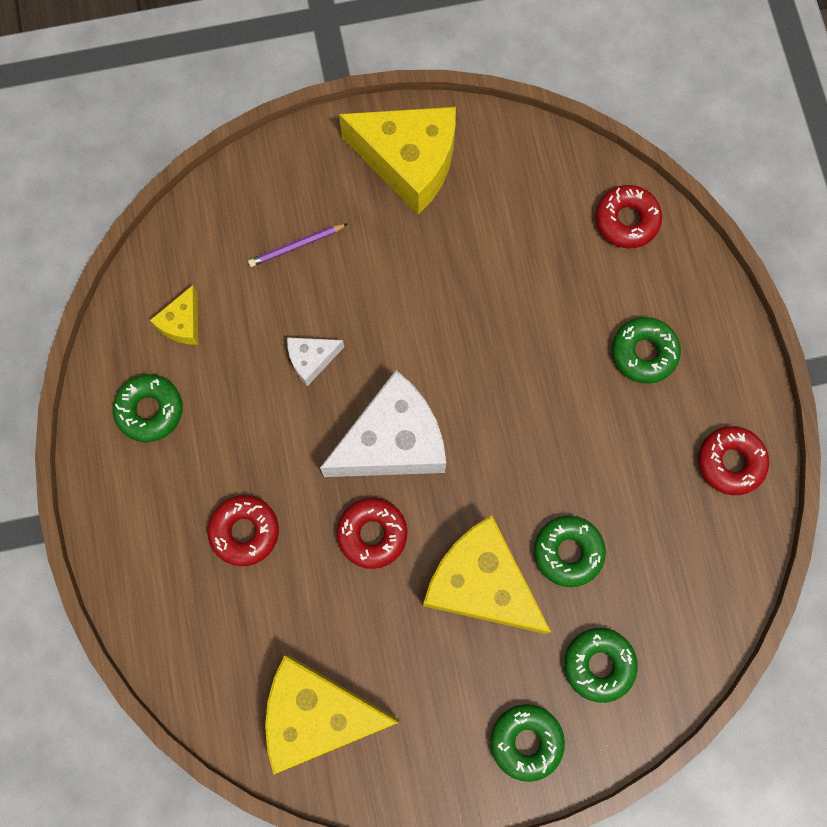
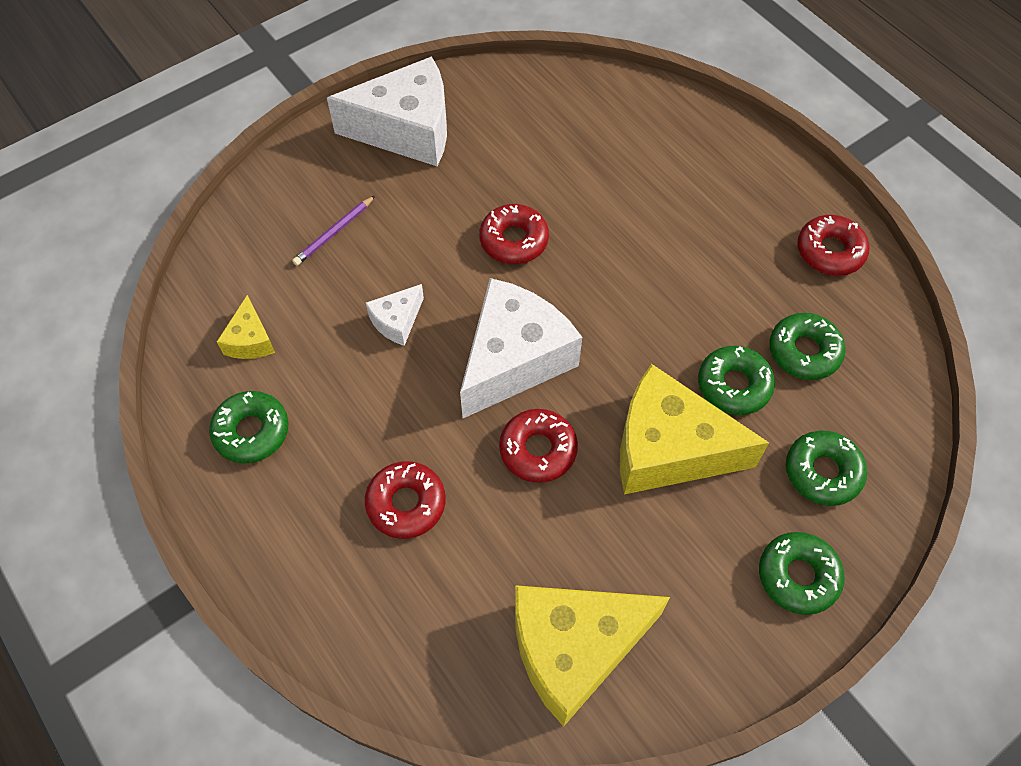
camera: 25 degrees left, 15 degrees down
yellow cheese [339,107,456,215] -> white cheese [327,56,447,166]
red donut [595,185,662,248] -> red donut moved to [479,204,549,264]
green donut [612,317,681,384] -> green donut moved to [769,313,845,380]

